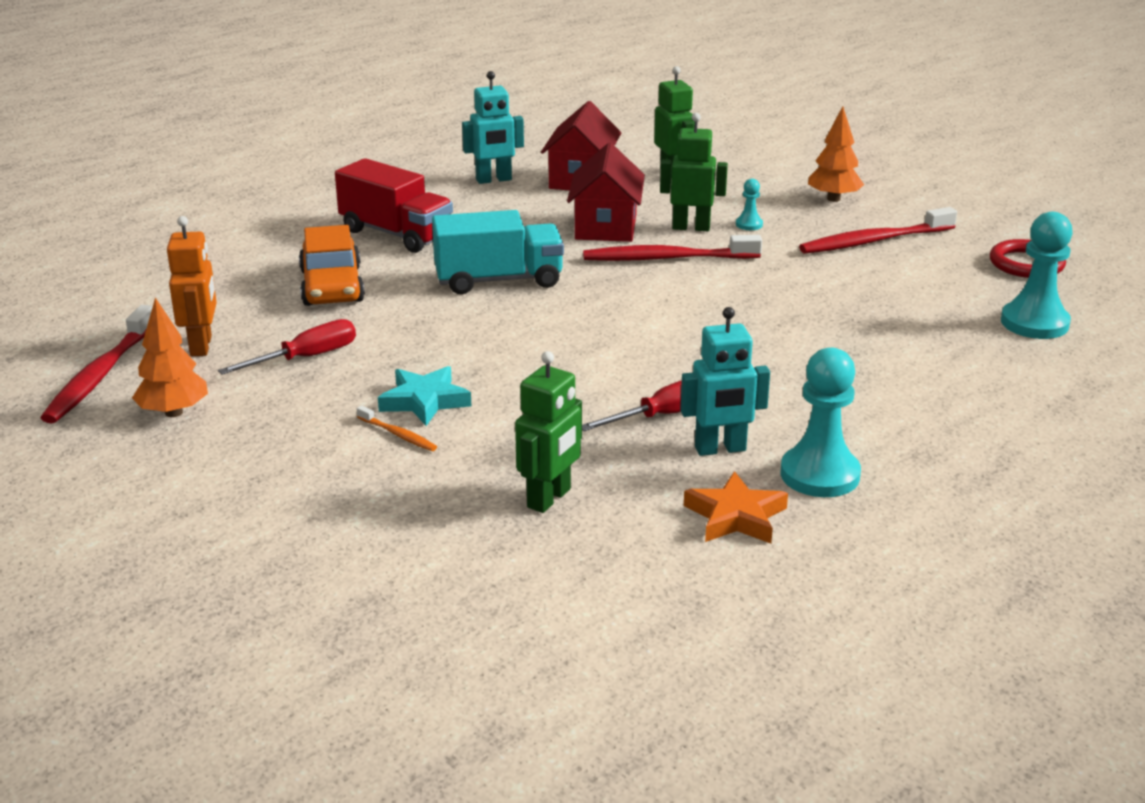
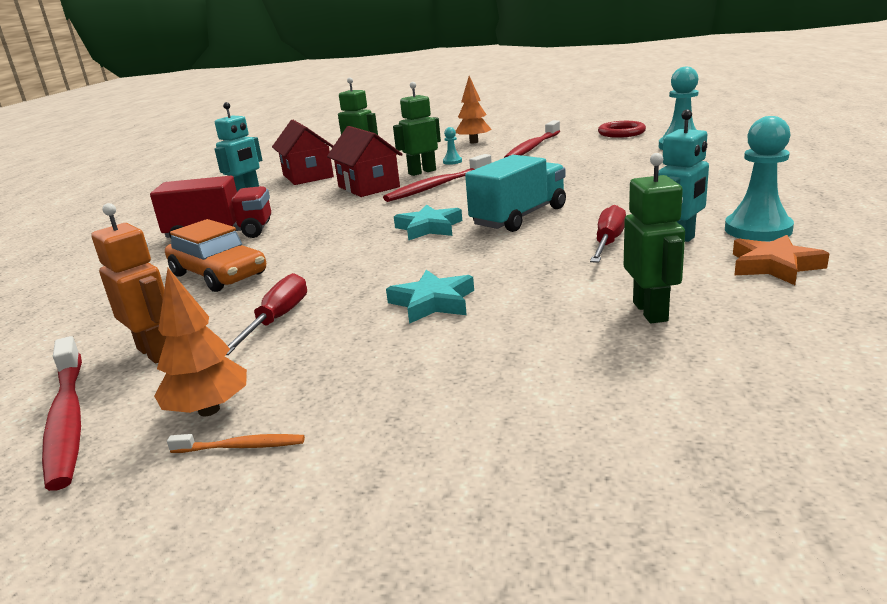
camera: 35 degrees left, 5 degrees down
orange toothbrush [357,406,437,451] -> orange toothbrush moved to [167,434,305,453]
turquoise truck [432,210,564,294] -> turquoise truck moved to [465,155,566,232]
none -> turquoise star [394,204,462,241]

